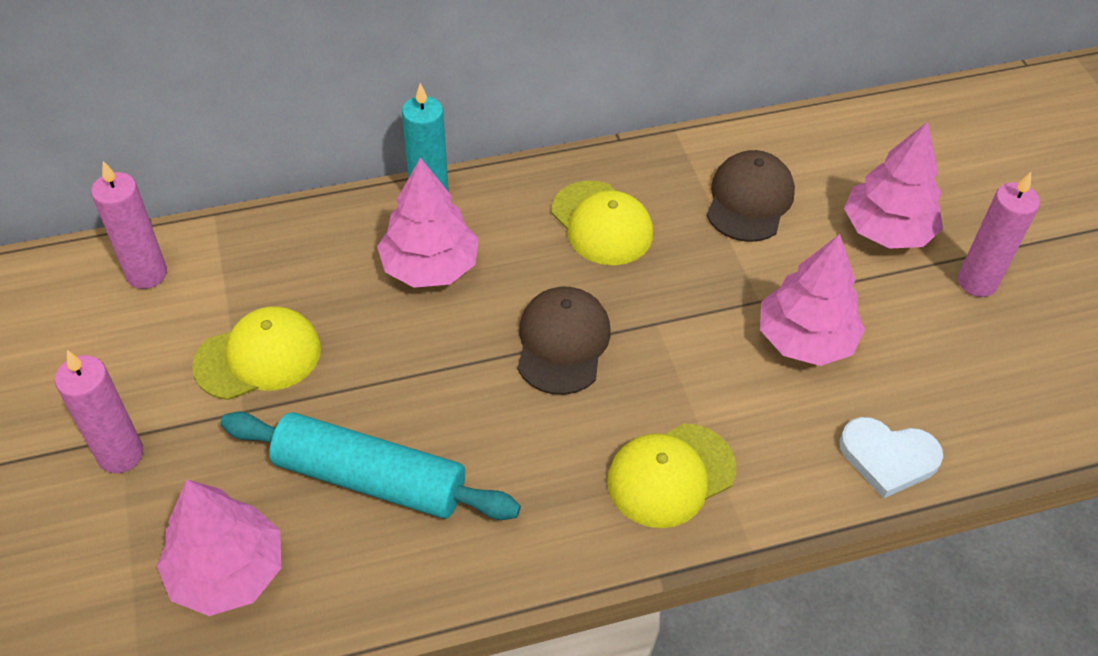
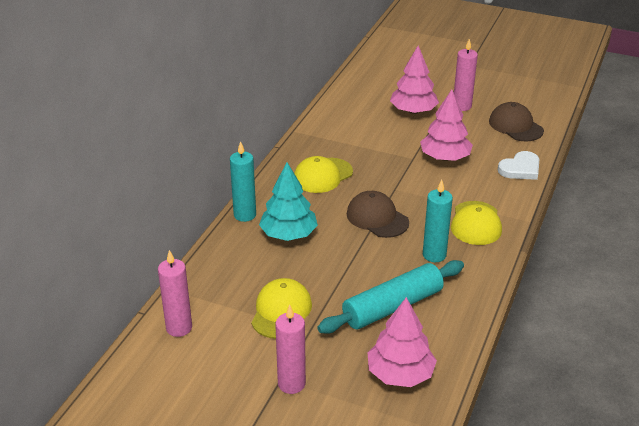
camera: 50 degrees left, 15 degrees down
pink tree [377,157,479,288] -> turquoise tree [259,162,318,241]
yellow cap [552,181,653,265] -> yellow cap turned 135 degrees clockwise [294,156,353,193]
brown cap [707,150,795,242] -> brown cap moved to [489,102,544,142]
none -> turquoise candle [423,180,453,262]

